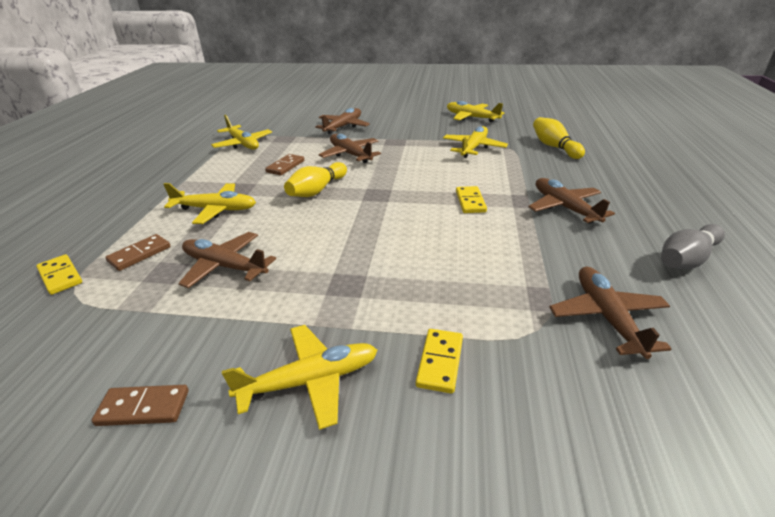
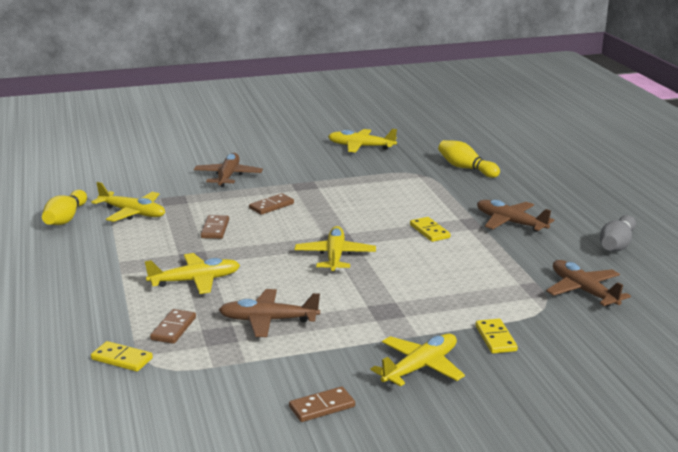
camera: 25 degrees left, 10 degrees down
yellow bowling pin [284,162,347,197] -> yellow bowling pin moved to [42,190,87,225]
brown plane [319,134,381,163] -> brown domino [249,193,294,215]
yellow plane [443,126,508,158] -> yellow plane moved to [295,226,376,272]

